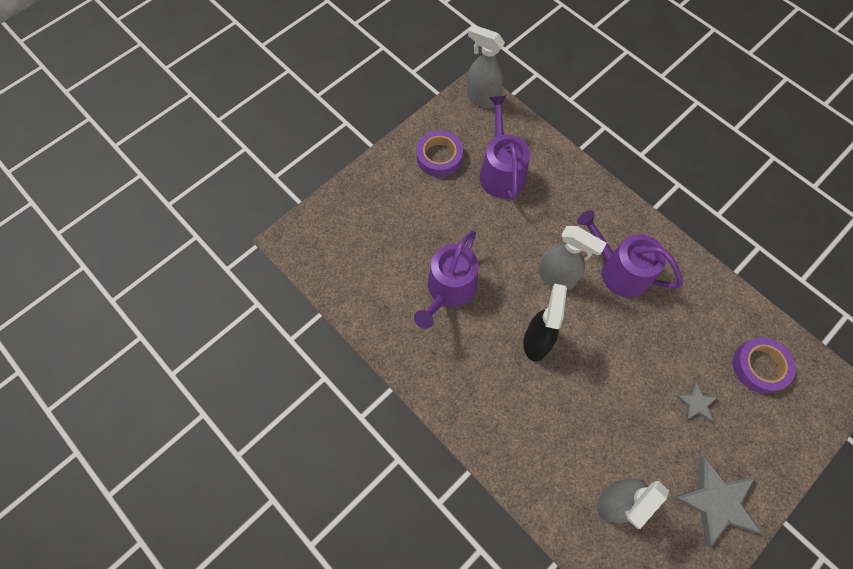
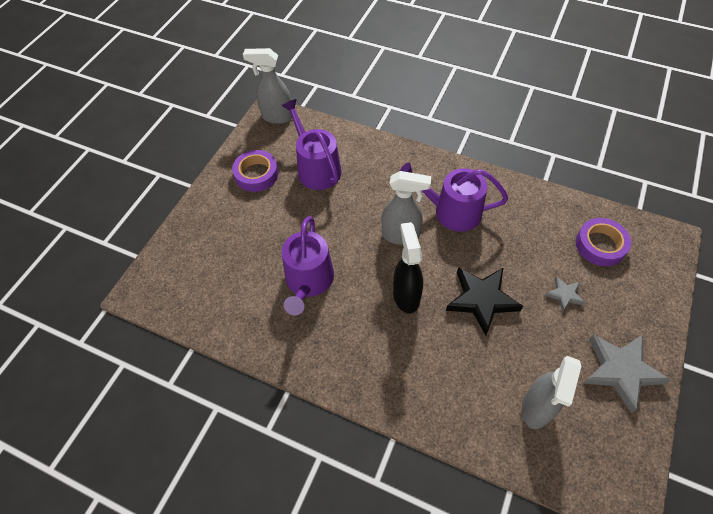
camera: 20 degrees left, 10 degrees down
none -> black star [446,267,523,335]

